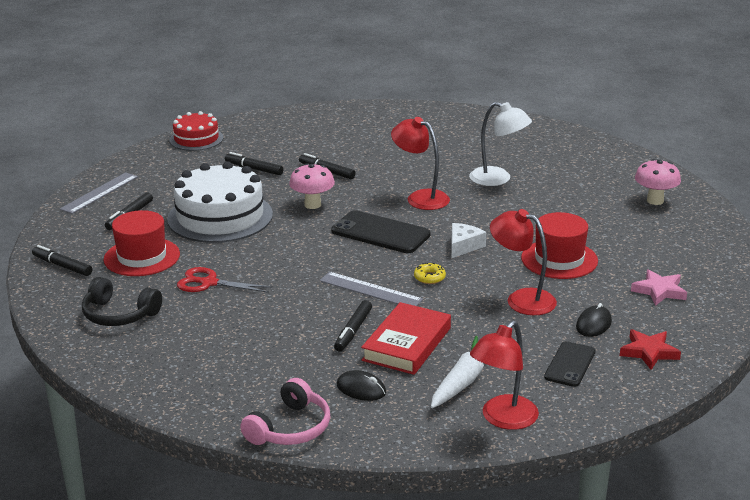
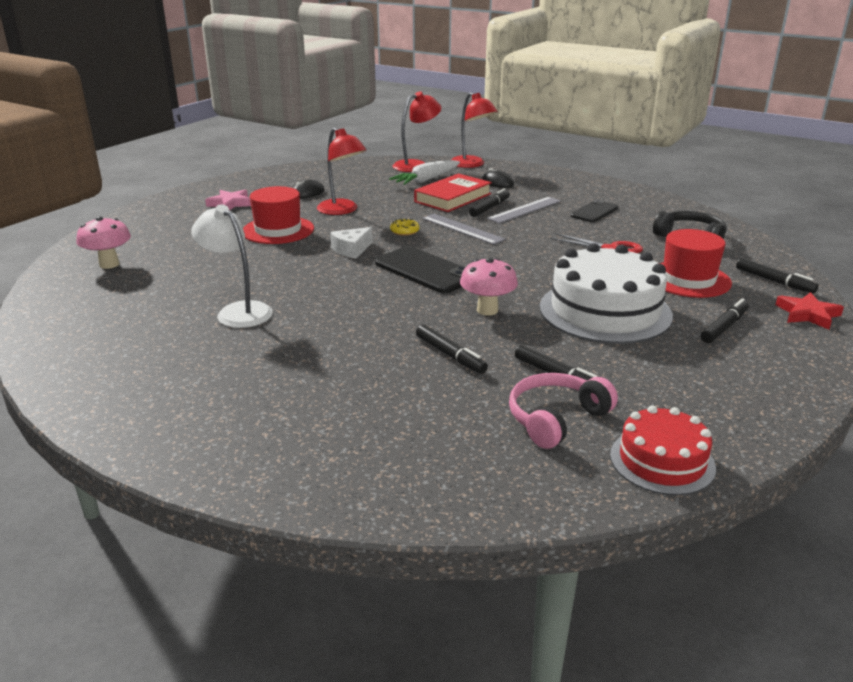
camera: 165 degrees left, 0 degrees up
grey ruler [60,172,138,214] -> grey ruler moved to [487,197,561,224]
pink headphones [240,378,330,445] -> pink headphones moved to [509,373,618,449]
red lamp [391,117,450,210] -> red lamp moved to [451,92,498,168]
black phone [544,341,596,387] -> black phone moved to [571,200,618,222]
red star [620,329,681,370] -> red star moved to [775,292,844,330]

